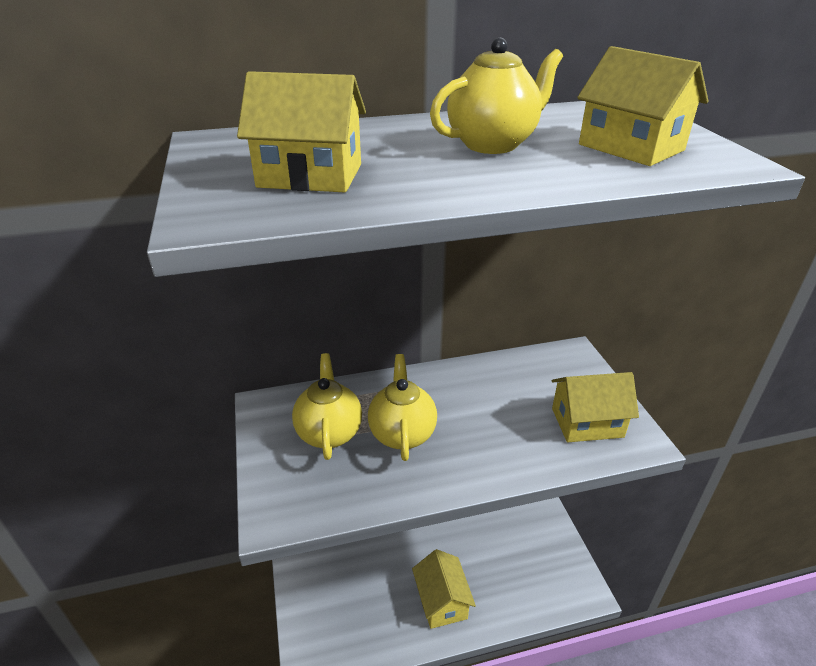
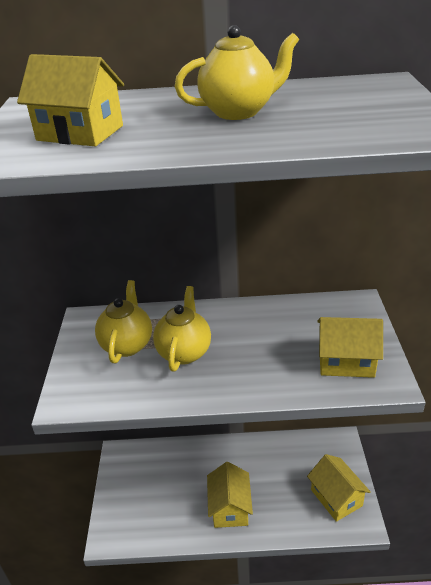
camera: 15 degrees right, 0 degrees up
yellow house [577,46,709,166] -> yellow house moved to [307,454,371,522]

